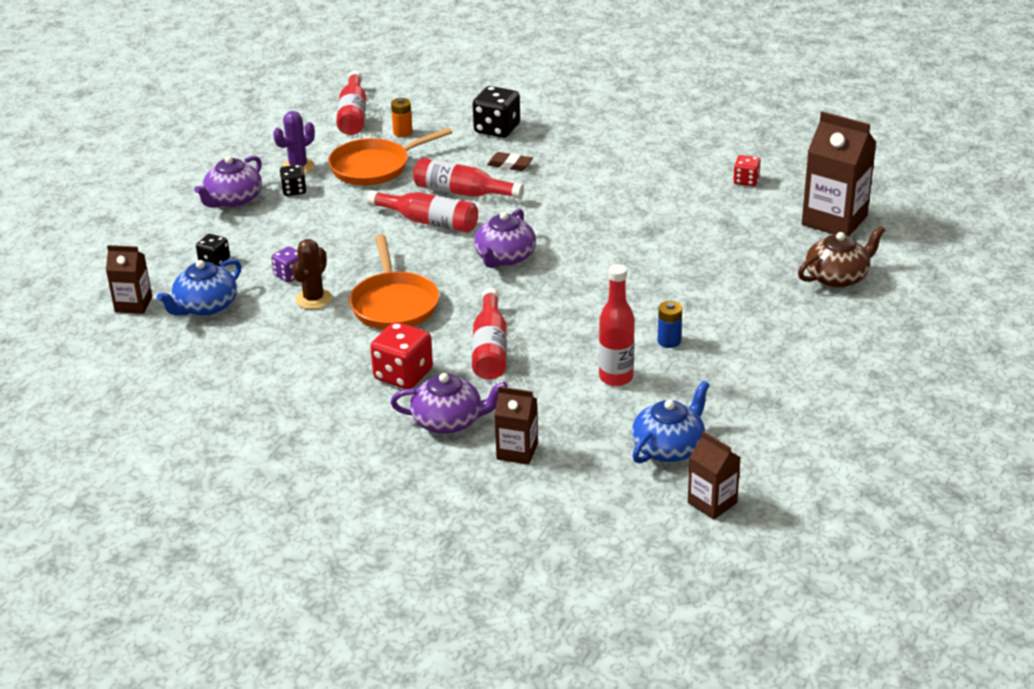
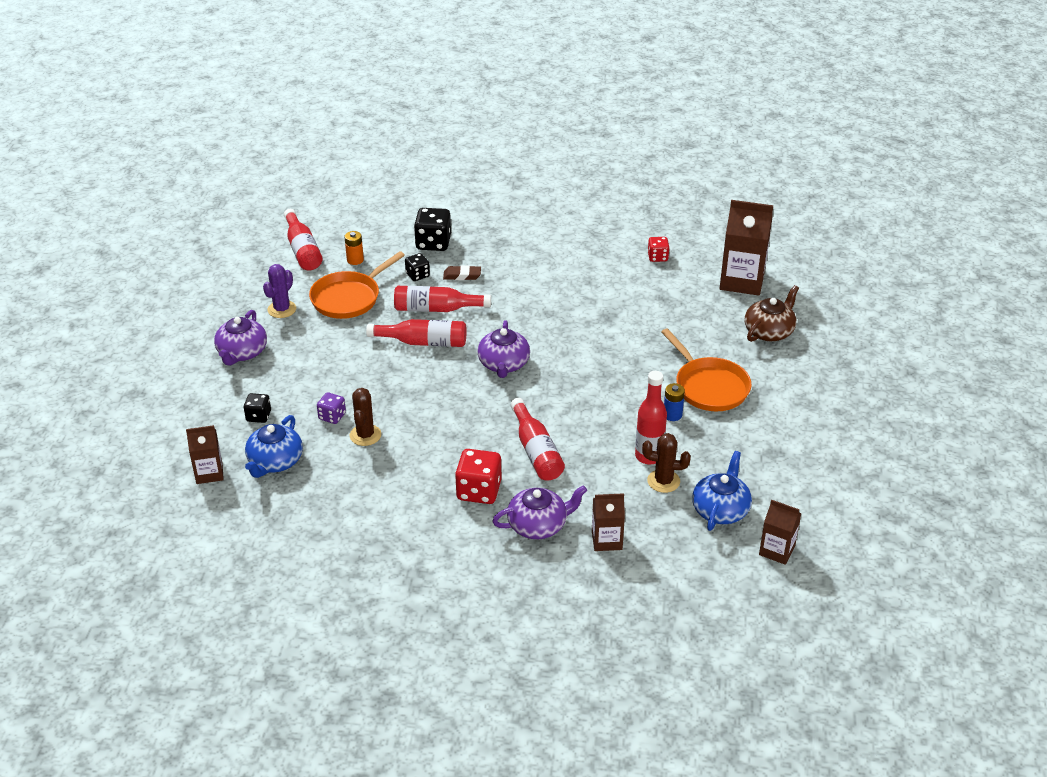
camera: 20 degrees left, 5 degrees up
black dice [280,165,306,196] -> black dice moved to [405,253,430,281]
orange pan [349,235,439,330] -> orange pan moved to [661,328,752,411]
none -> brown cactus [642,433,691,493]

